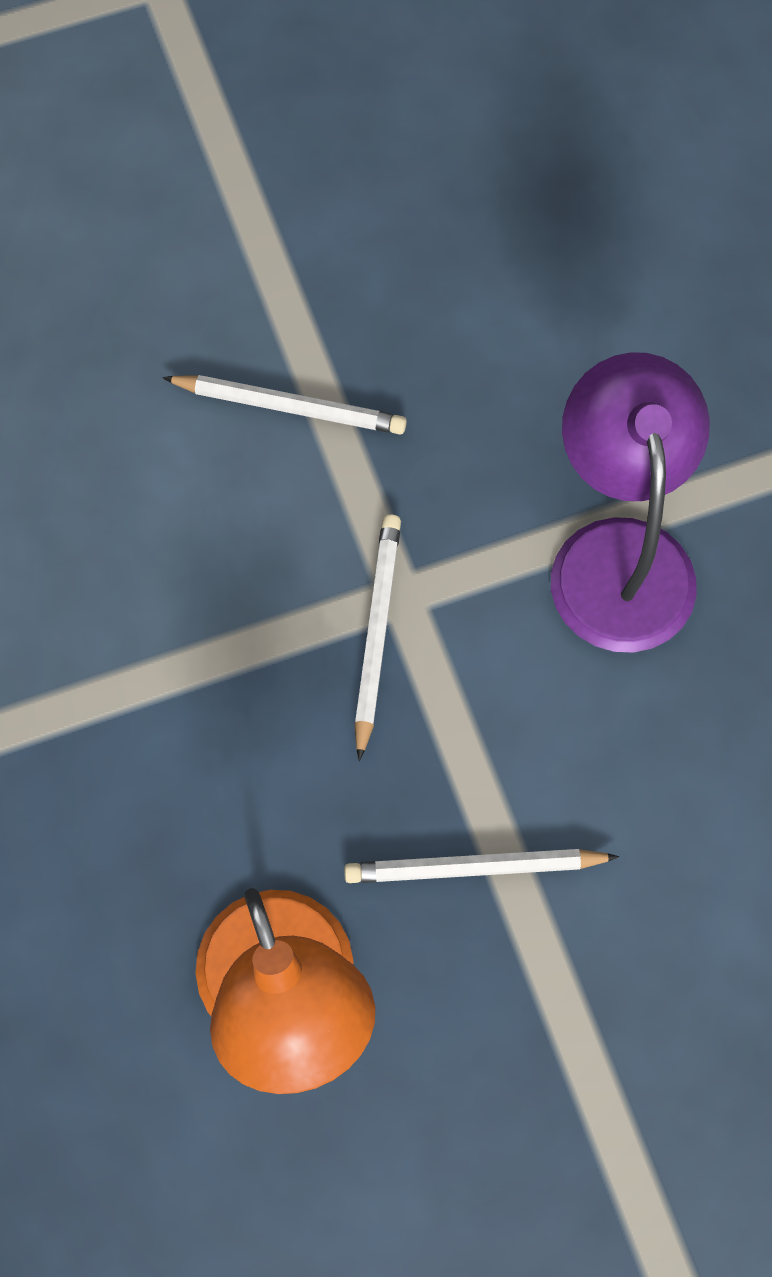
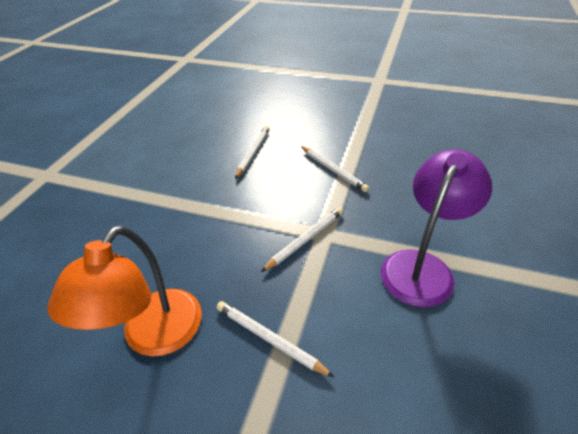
camera: 40 degrees right, 25 degrees down
none -> white pencil [235,126,270,179]

